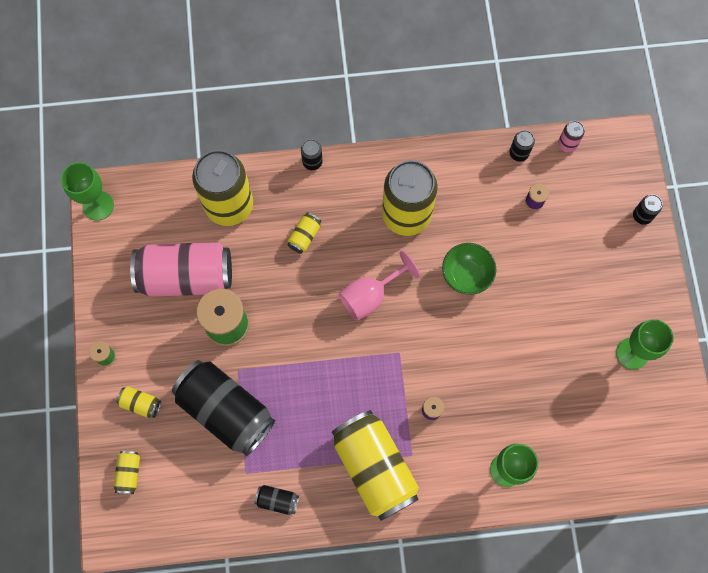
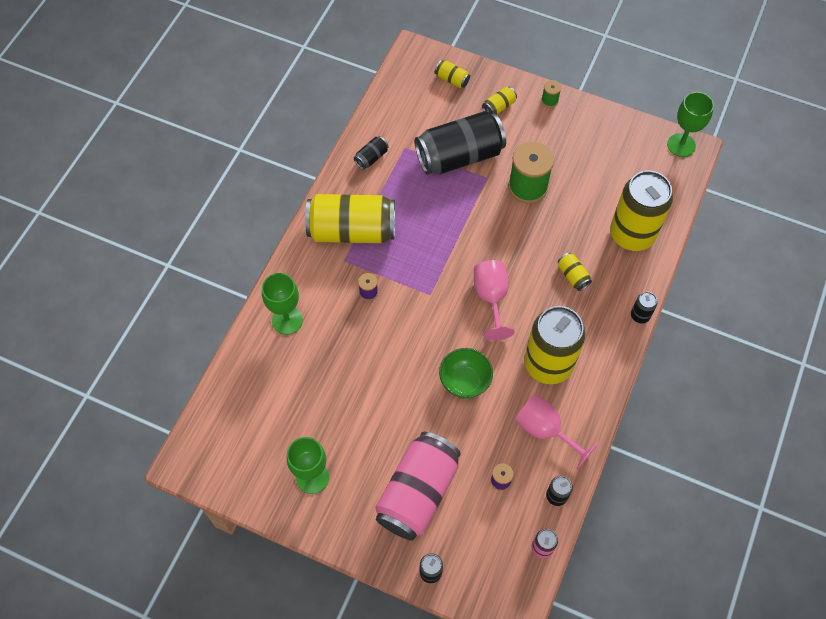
camera: 120 degrees right, 10 degrees down
pink can [130,242,232,297] -> pink can moved to [375,432,461,540]
none -> pink goblet [515,394,598,469]

